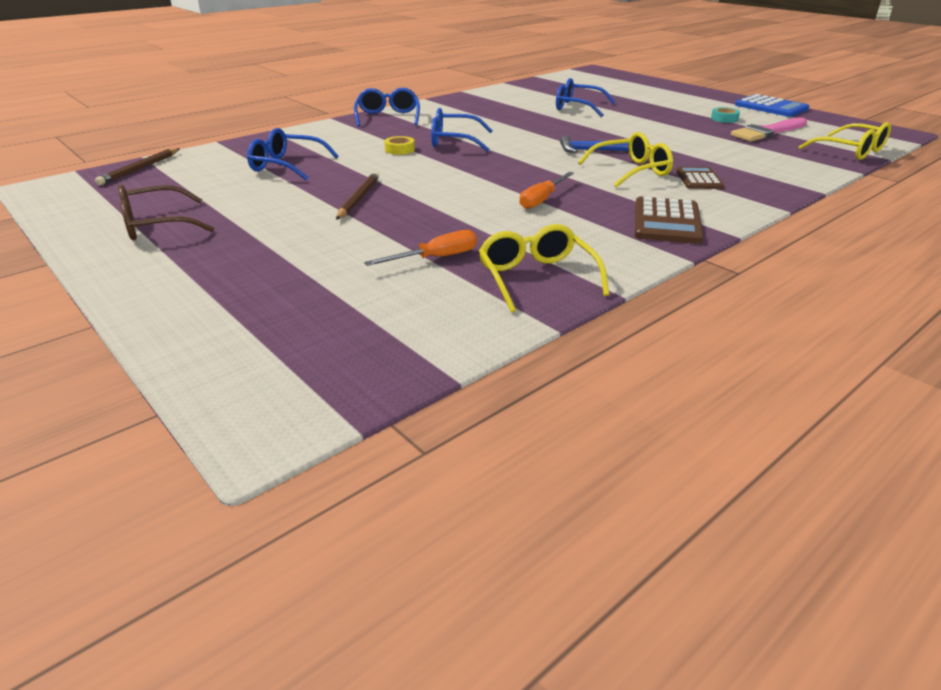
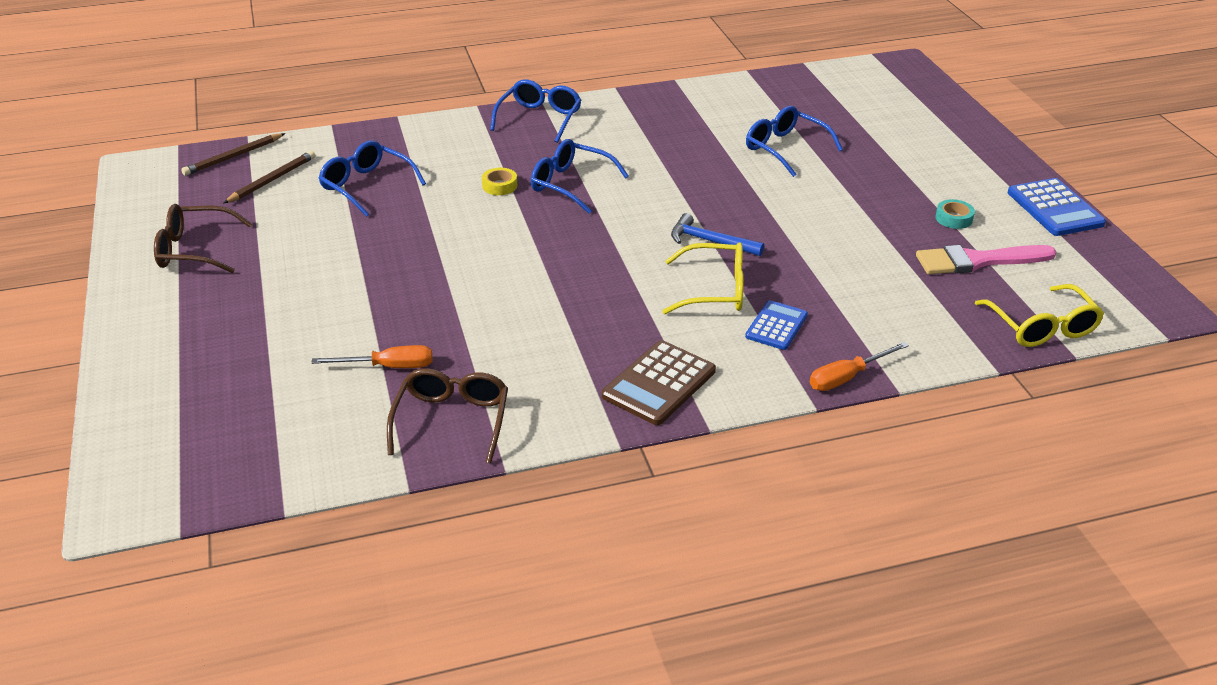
camera: 25 degrees right, 5 degrees up
brown pencil [336,172,379,220] -> brown pencil moved to [223,151,315,203]
yellow glasses [479,224,609,313] -> brown glasses [387,368,508,464]
orange screwdriver [519,172,574,209] -> orange screwdriver moved to [810,342,909,391]
brown calculator [676,167,724,189] -> blue calculator [745,300,808,350]

